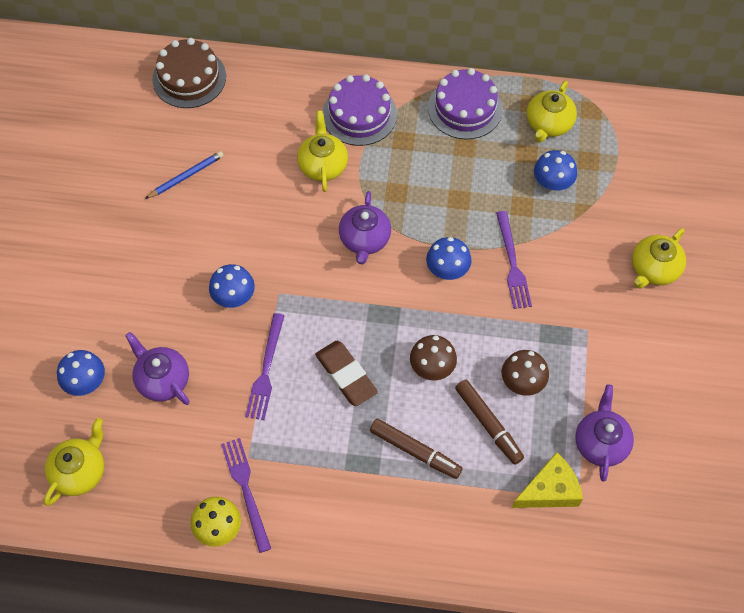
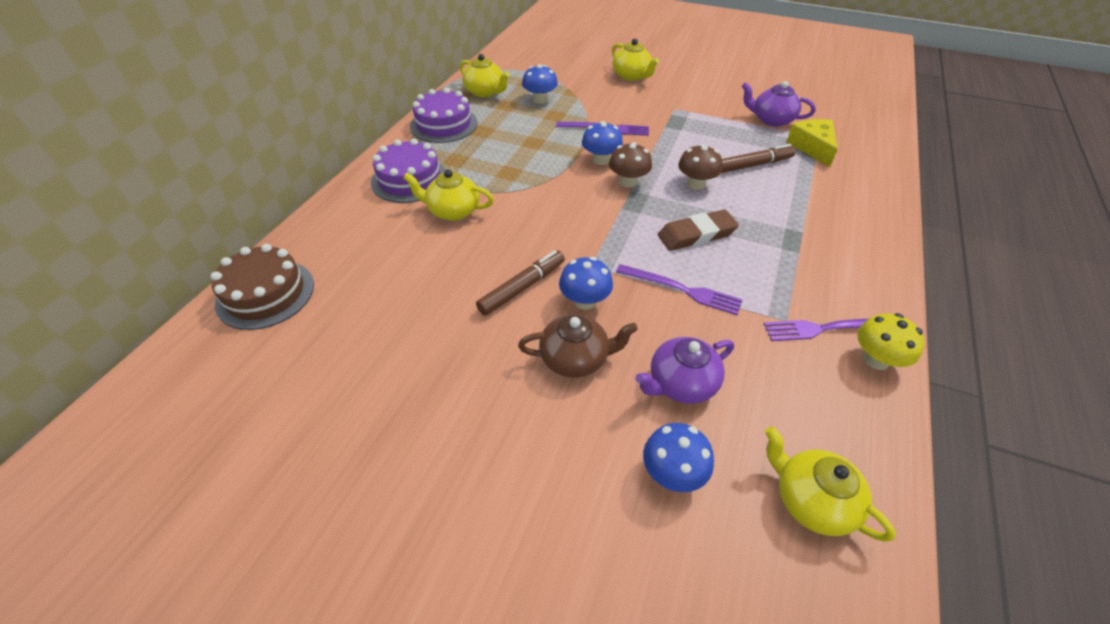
camera: 75 degrees left, 15 degrees down
blue pencil [145,151,224,199] -> none
purple teapot [339,191,391,264] -> none
brown marker [370,419,463,479] -> brown marker moved to [476,250,565,316]
brown mushroom [502,350,549,396] -> brown mushroom moved to [609,142,652,188]
none -> brown teapot [518,314,638,378]

